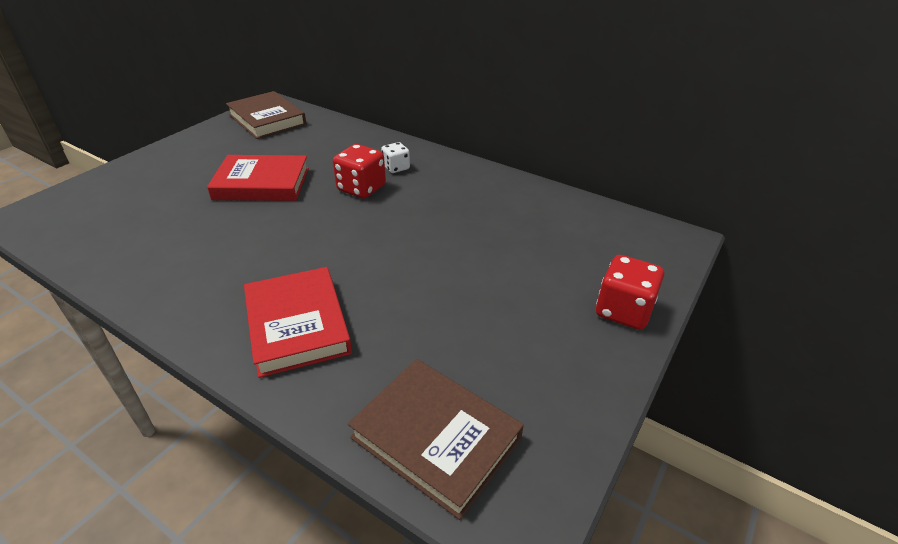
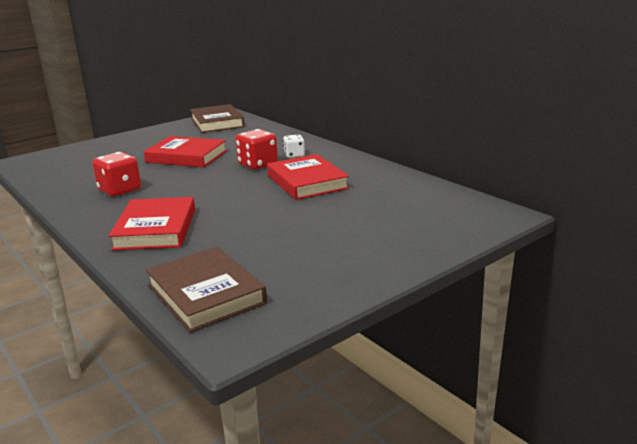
camera: 20 degrees right, 15 degrees down
red dice [596,255,664,330] -> red dice moved to [92,152,141,196]
none -> red book [267,154,349,200]

